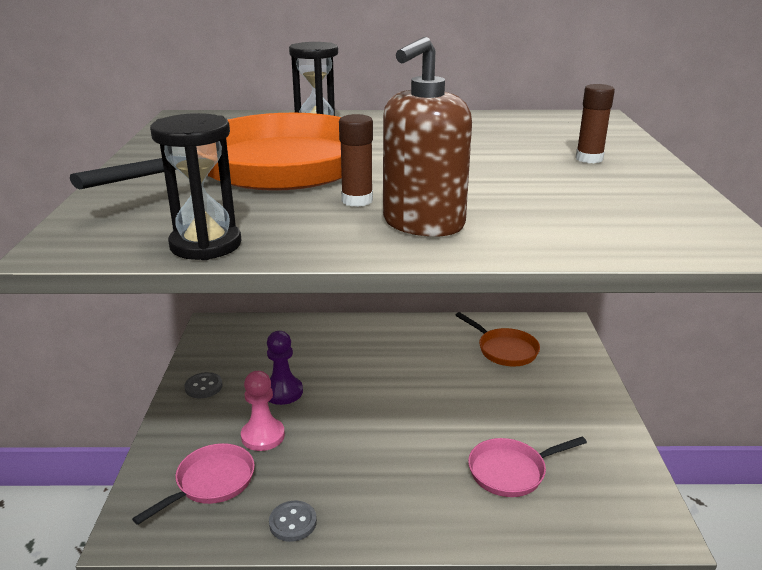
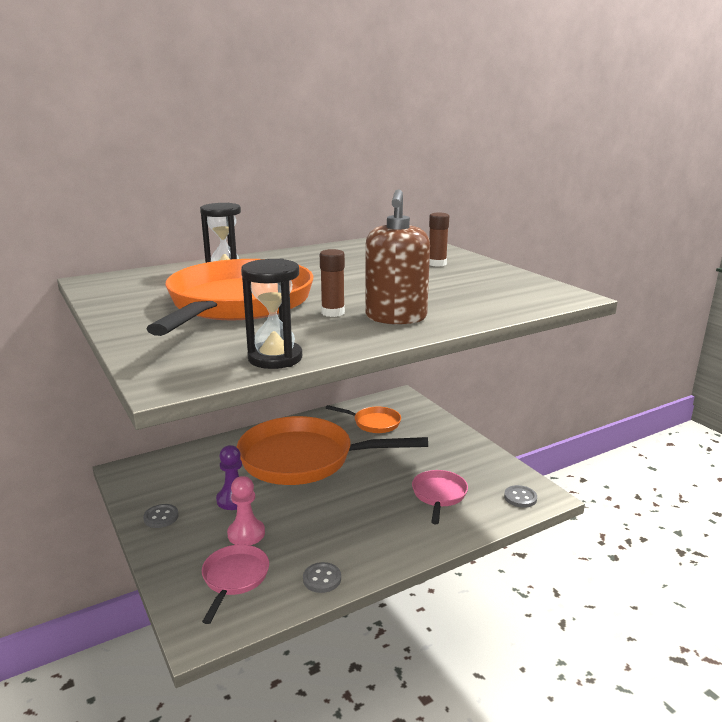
camera: 30 degrees left, 5 degrees down
pink pan [468,437,587,497] -> pink pan turned 150 degrees clockwise [412,470,468,524]
none -> orange pan [237,416,428,485]
none -> grey button [504,485,537,508]

